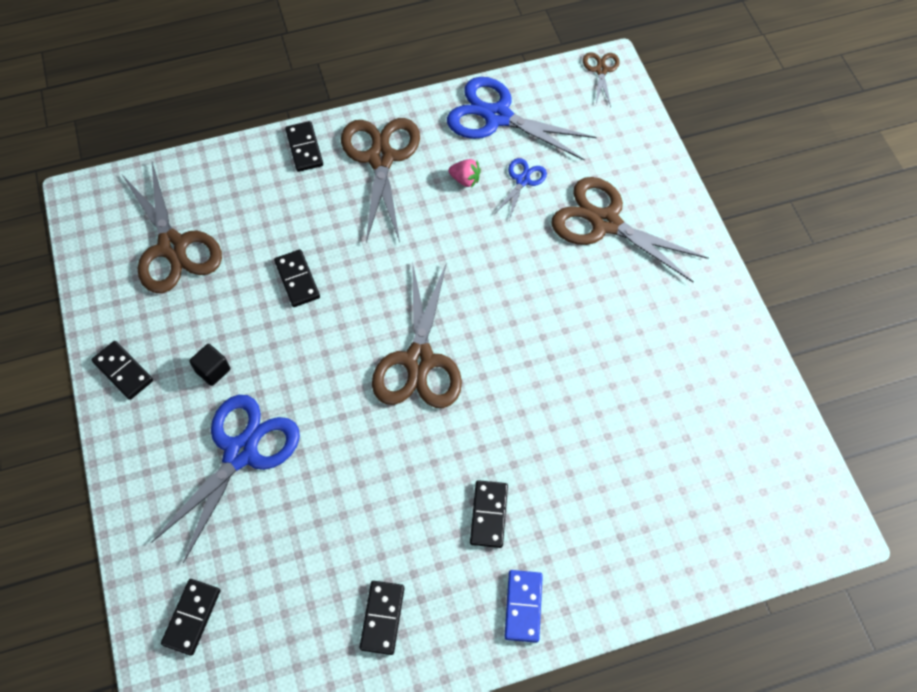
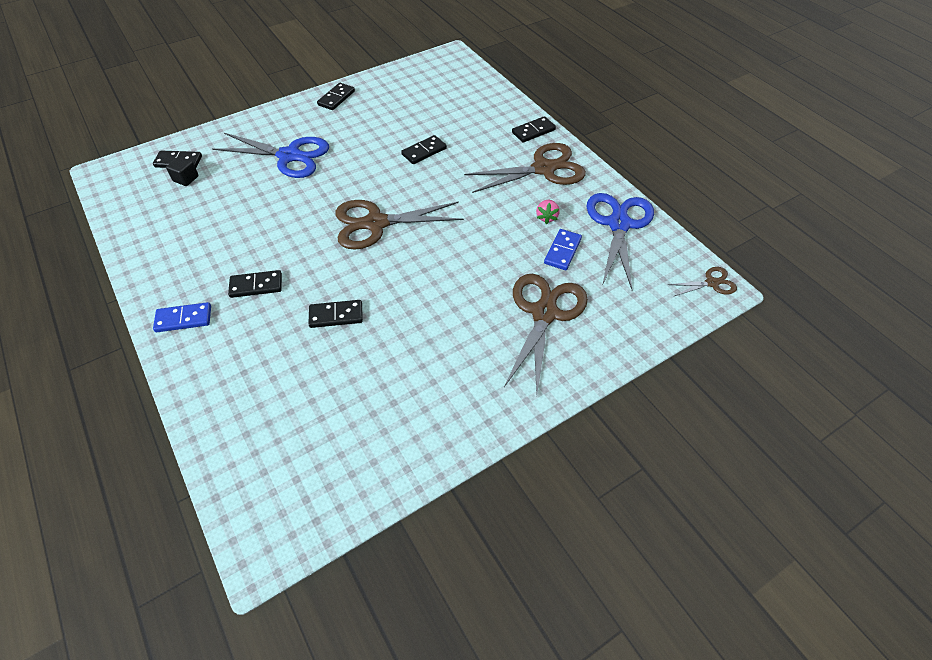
camera: 75 degrees right, 10 degrees down
brown scissors [122,162,222,293] -> none
black cube [189,344,230,386] -> black cube moved to [166,156,199,186]
black domino [360,581,405,655] -> black domino moved to [308,300,363,328]
blue scissors [495,158,547,220] -> blue domino [544,229,582,270]

